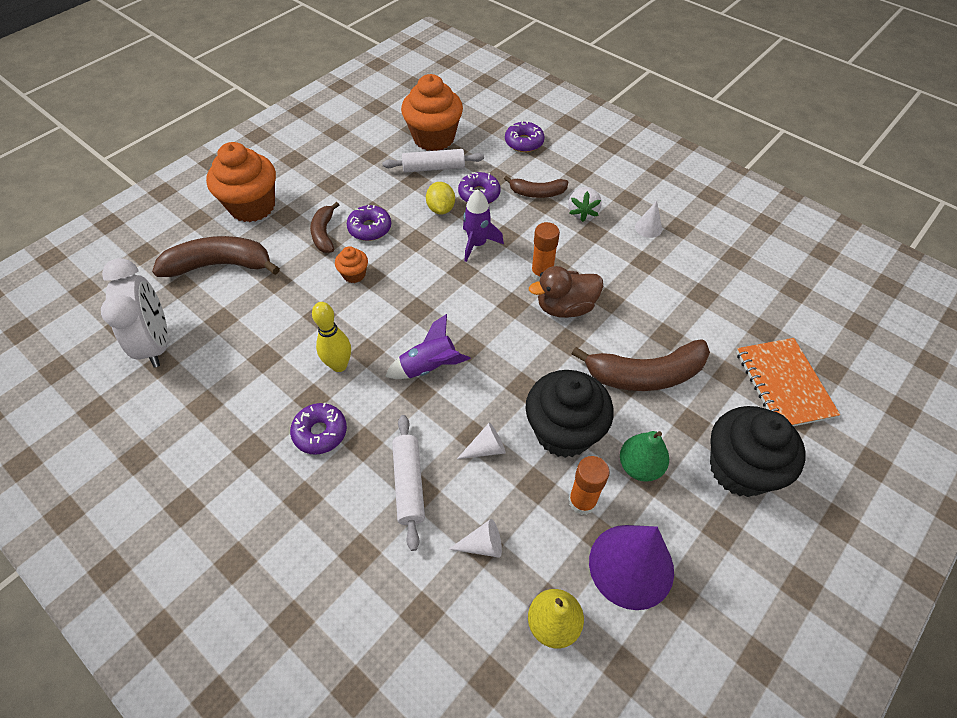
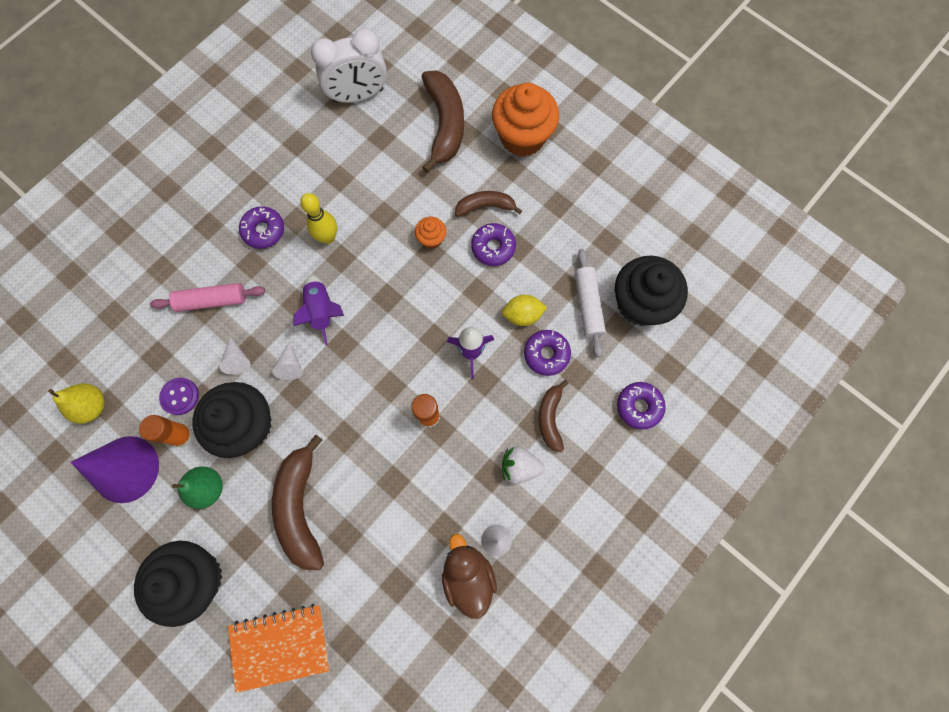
camera: 90 degrees right, 20 degrees up
white rolling pin [392,415,425,551] -> pink rolling pin [150,283,266,312]
orange cupcake [401,74,463,151] -> black cupcake [615,256,688,326]
white cone [448,519,502,558] -> white cone moved to [272,341,303,380]
brown duck [529,266,603,318] -> brown duck moved to [442,534,497,619]
none -> purple button [159,378,199,415]

